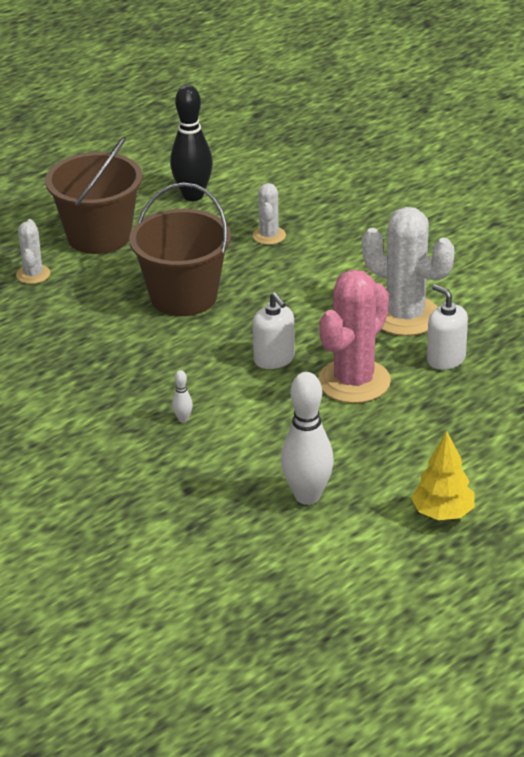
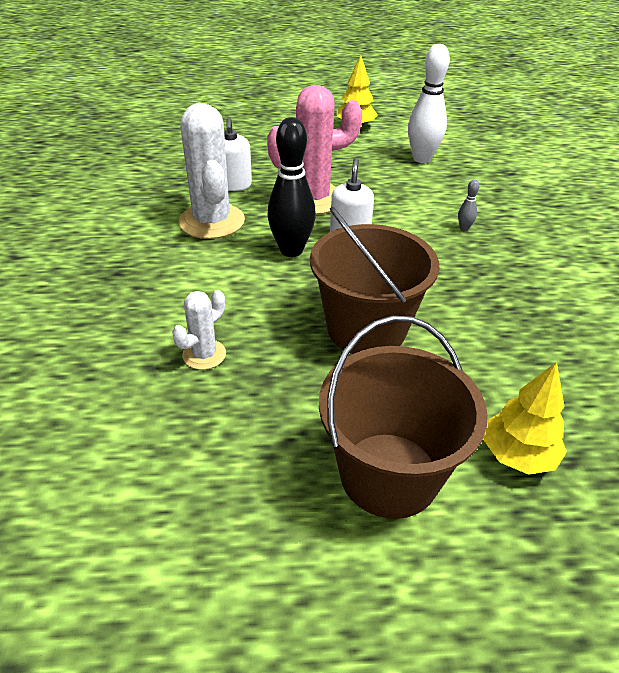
camera: 145 degrees left, 5 degrees up
white cactus [16,219,50,284] -> yellow tree [483,362,567,475]
black bowling pin [170,85,213,201] -> black bowling pin moved to [267,117,316,257]
white bowling pin [172,370,193,423] -> grey bowling pin [458,180,479,231]

